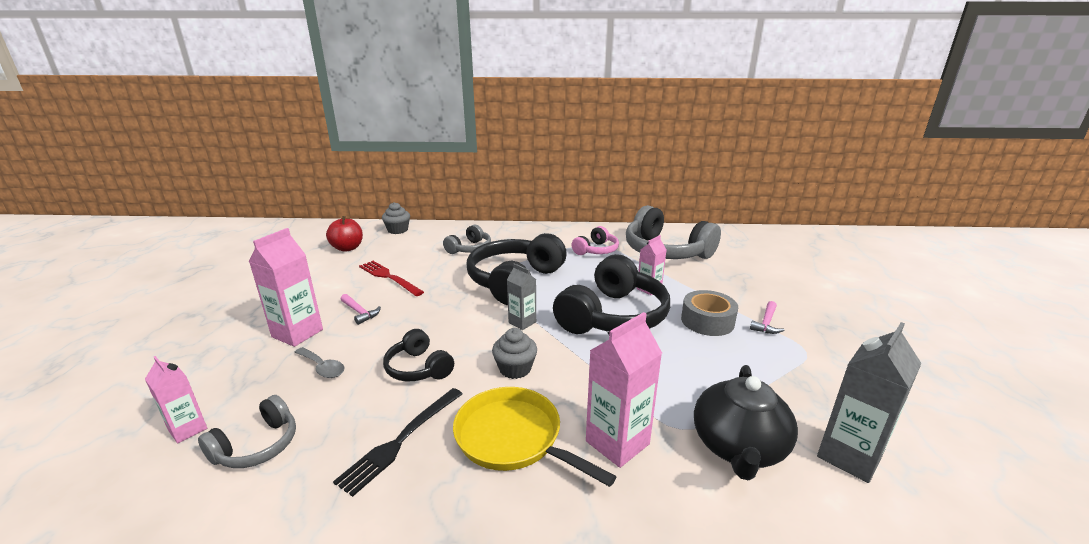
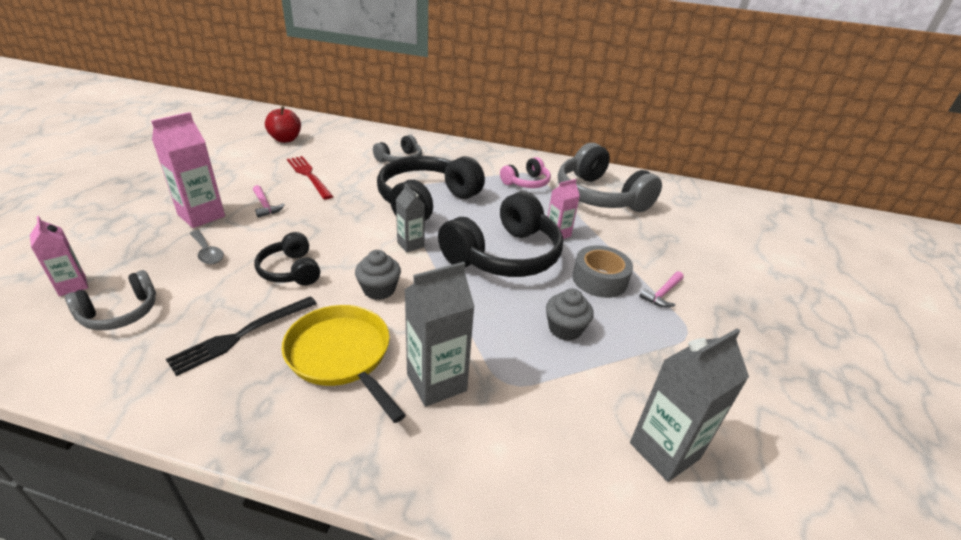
camera: 10 degrees right, 10 degrees up
grey cupcake [382,202,410,234] -> grey cupcake moved to [546,289,594,341]
pink carton [586,312,662,468] -> grey carton [404,262,475,407]
black teapot [694,365,798,481] -> none

